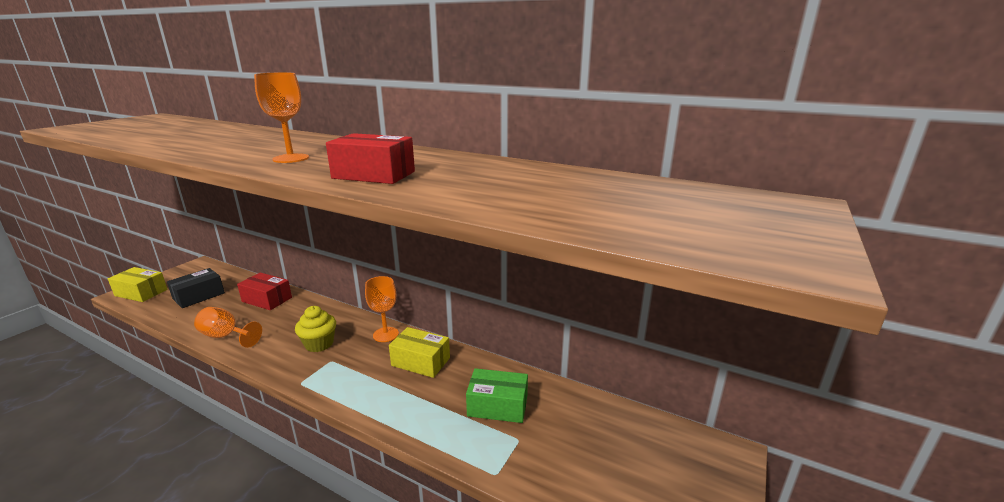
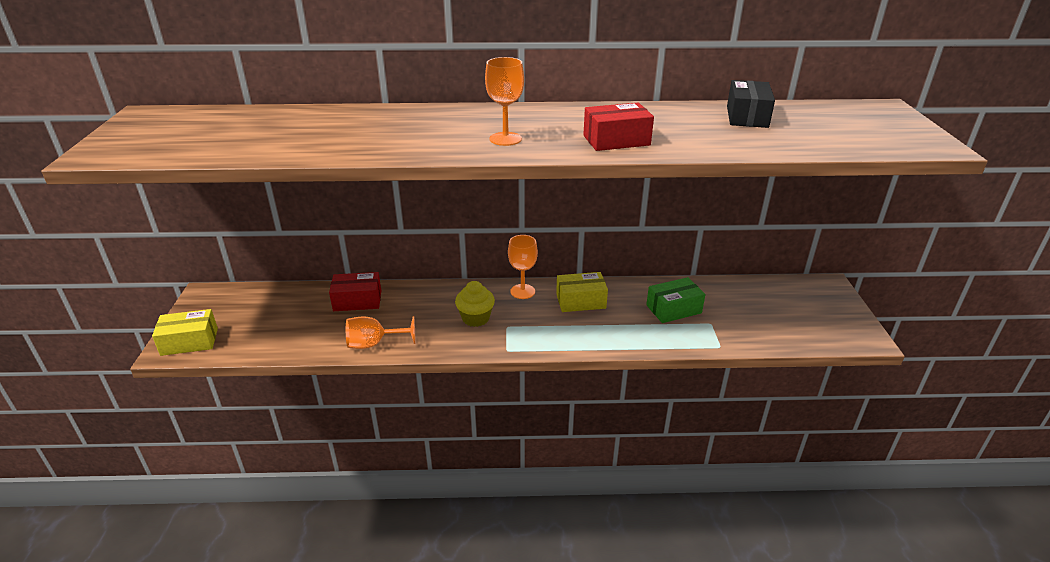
camera: 30 degrees left, 10 degrees up
black box [167,268,225,308] -> black box moved to [727,80,775,128]

